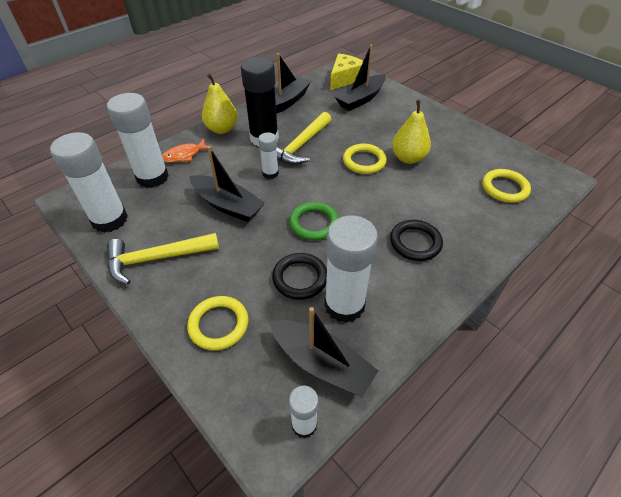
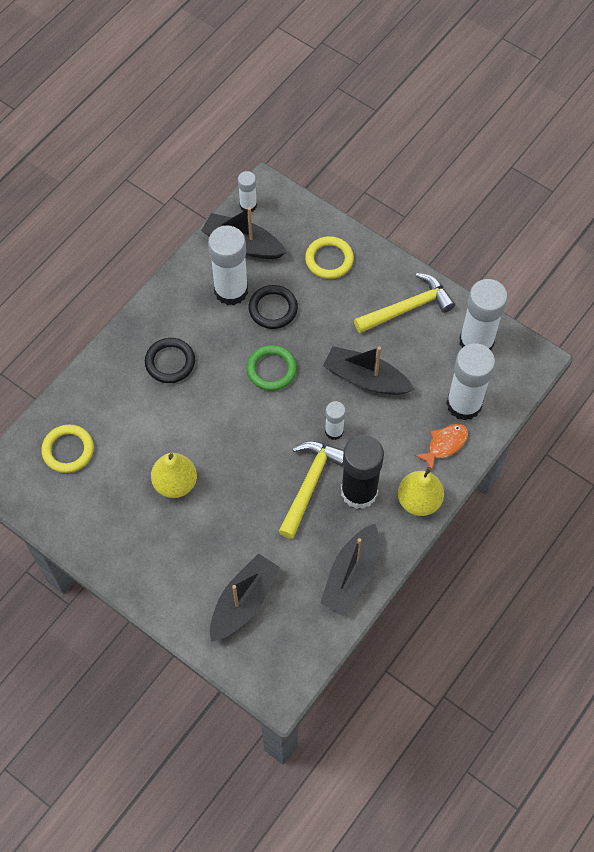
camera: 170 degrees right, 15 degrees up
yellow cheese [330,53,363,90] -> none
yellow ring [343,144,387,174] -> none

